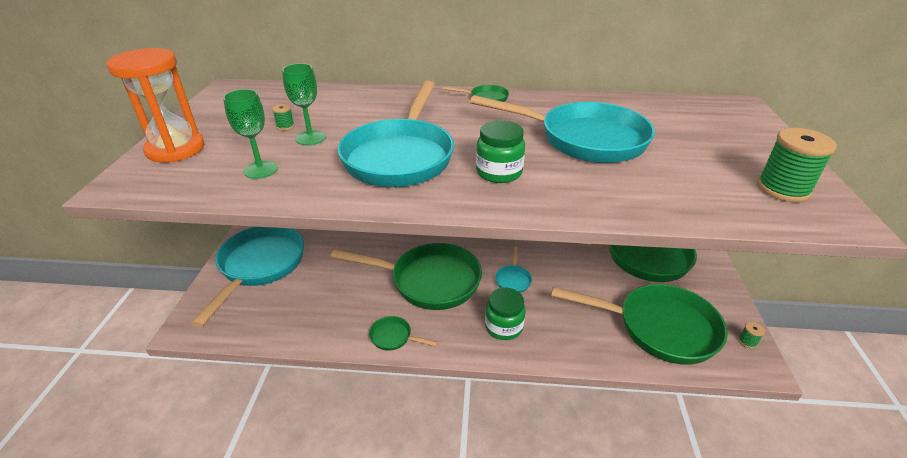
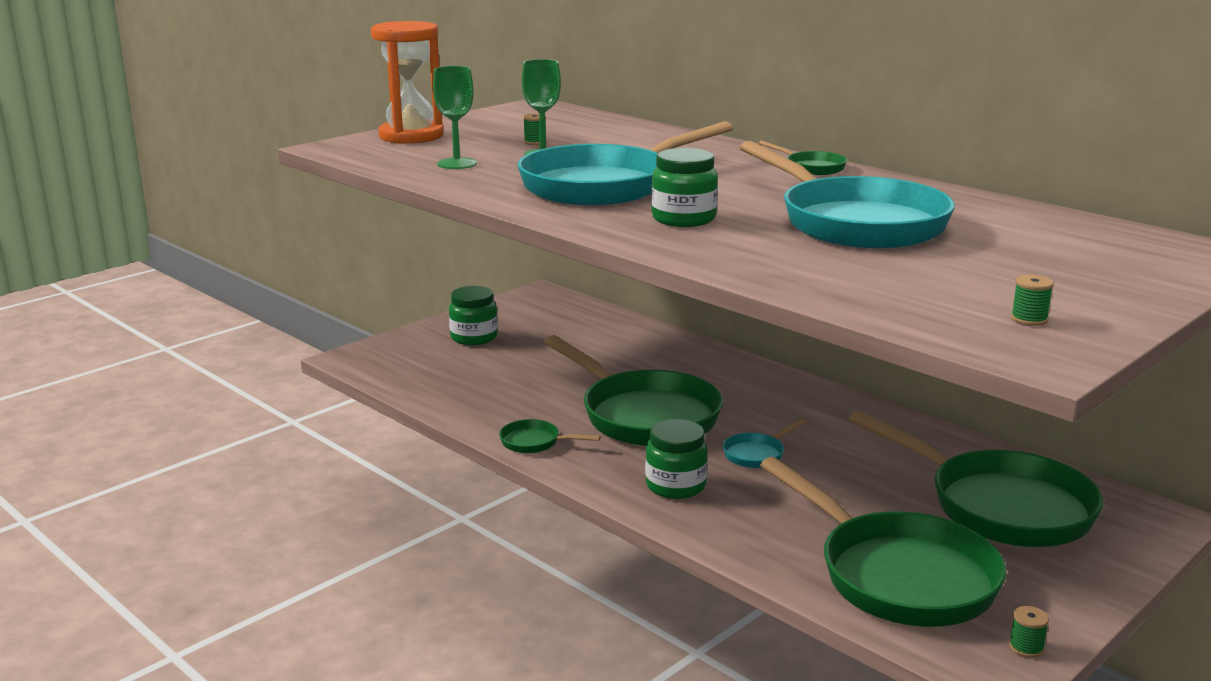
camera: 40 degrees right, 15 degrees down
turquoise pan [191,227,304,328] -> green jar [449,286,498,345]
green pan [369,316,438,351] -> green pan turned 45 degrees counterclockwise [499,419,601,453]
green spool [757,128,837,202] -> green spool [1011,275,1054,326], size x0.45

